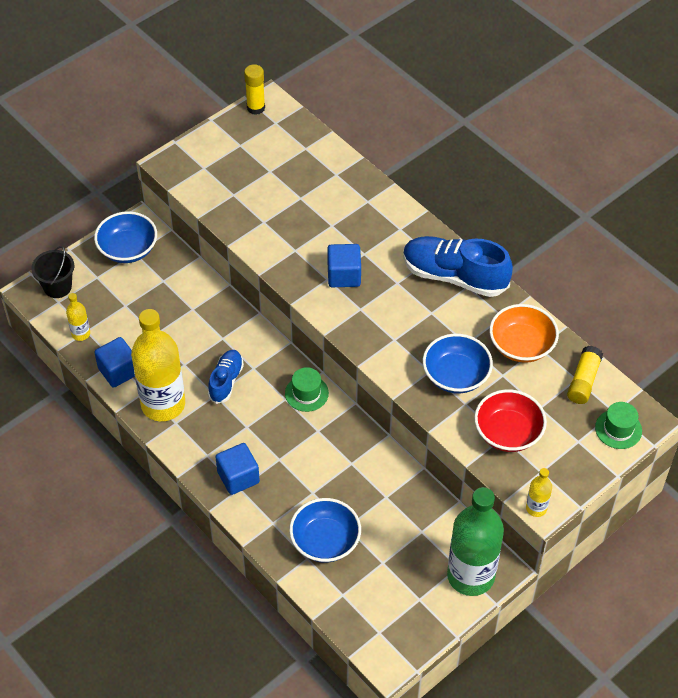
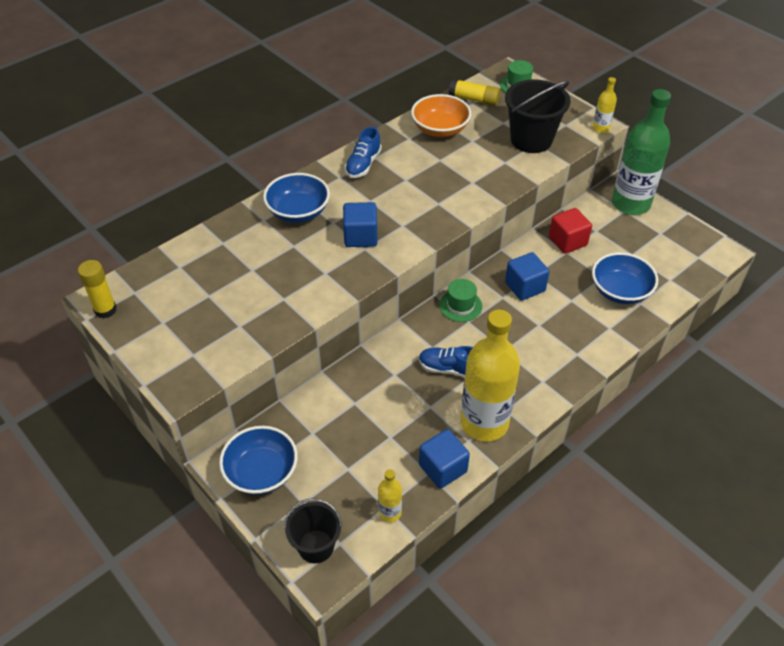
camera: 90 degrees left, 5 degrees down
blue cube [215,443,260,495] -> blue cube moved to [505,252,549,301]
blue shoe [403,236,513,297] -> blue shoe [345,127,382,178], size x0.56
blue bowl [423,334,493,394] -> blue bowl moved to [263,173,330,223]
red bowl [474,389,547,452] -> black bucket [505,79,571,153]
none -> red cube [549,208,592,254]

